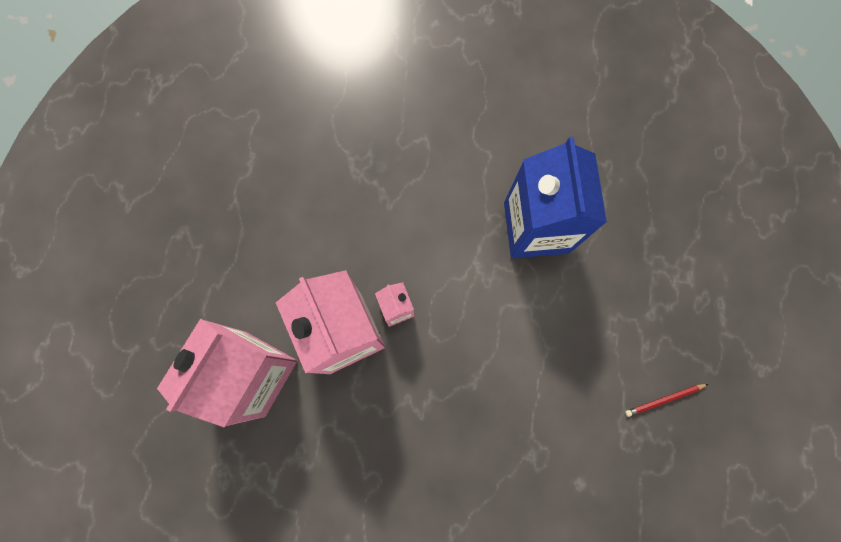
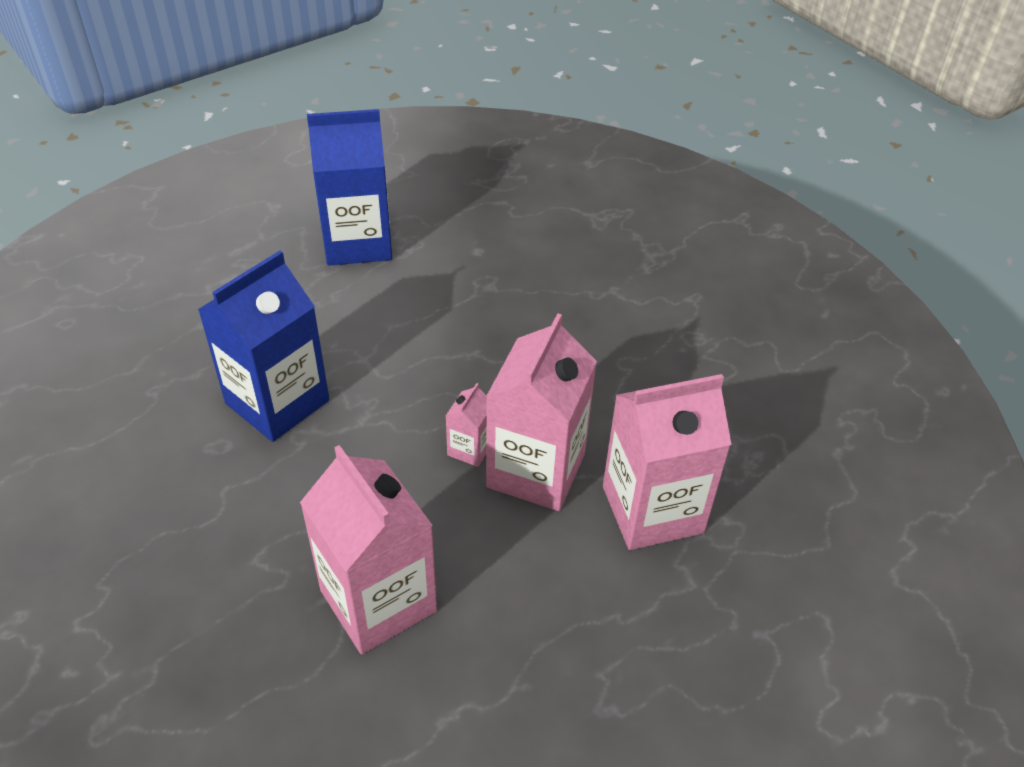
camera: 135 degrees left, 30 degrees down
red pencil [625,384,708,417] -> blue carton [307,109,392,266]
none -> pink carton [300,445,437,654]

